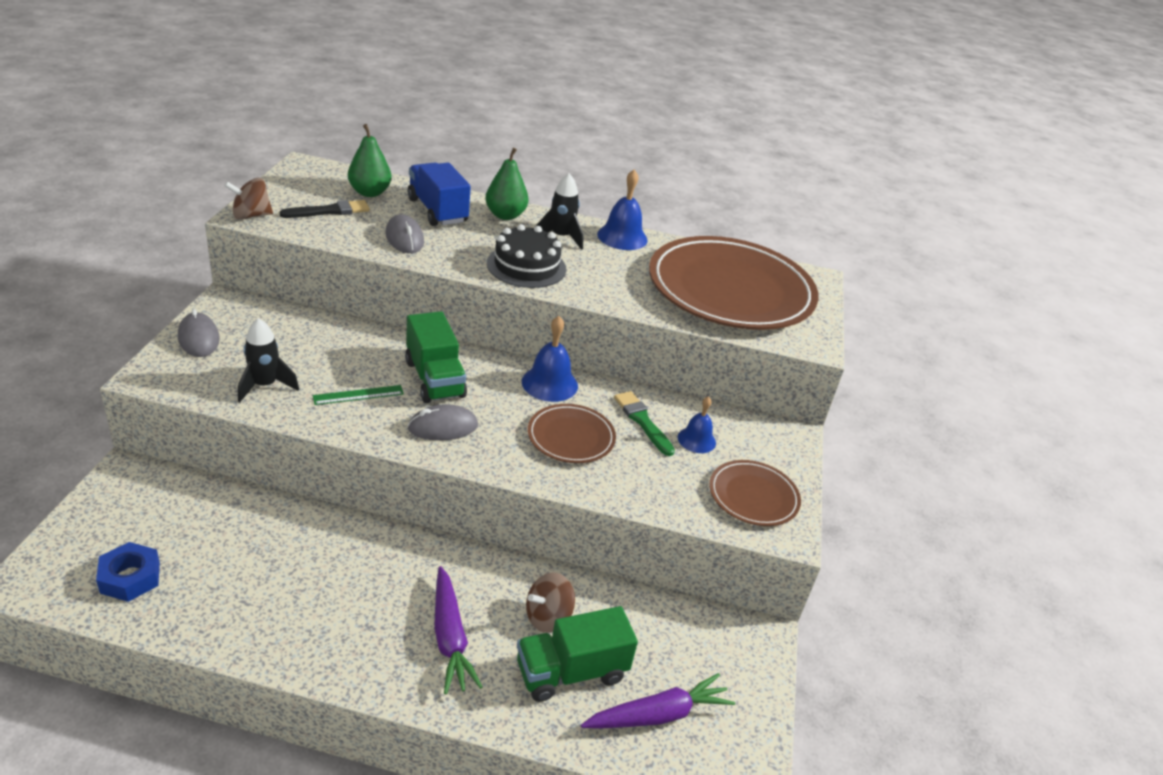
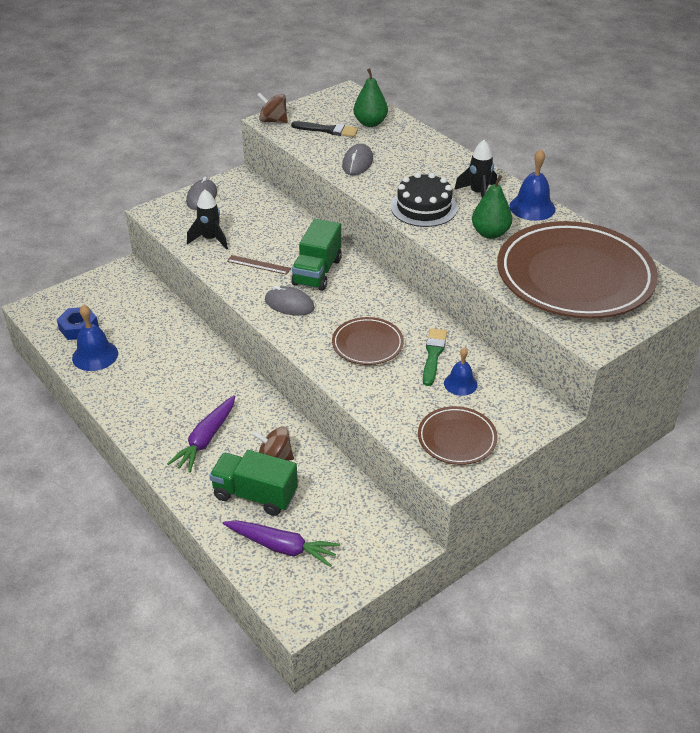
camera: 45 degrees right, 5 degrees up
green ruler [313,385,404,405] -> brown ruler [227,255,291,275]
blue truck [408,162,471,226] -> none
green pear [485,148,528,220] -> green pear moved to [472,175,512,239]
blue bell [522,316,578,402] -> blue bell moved to [72,305,118,371]

